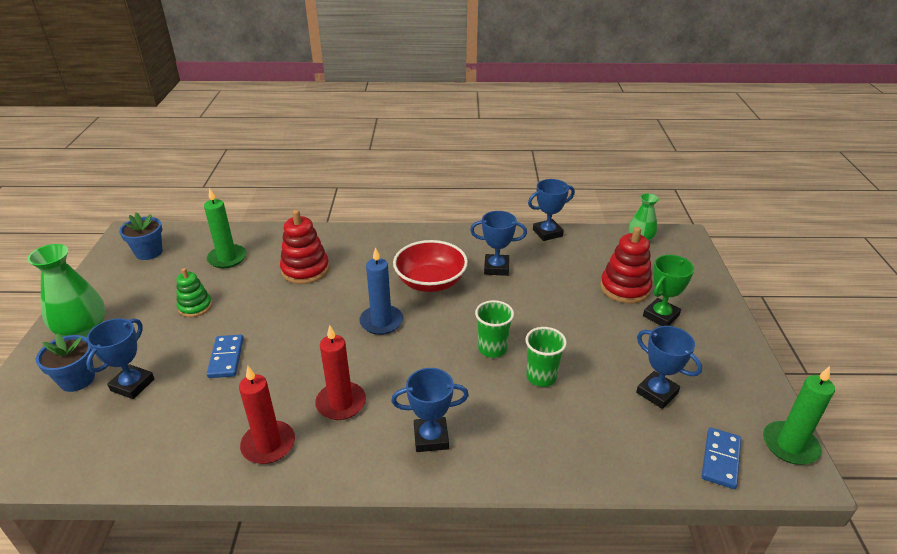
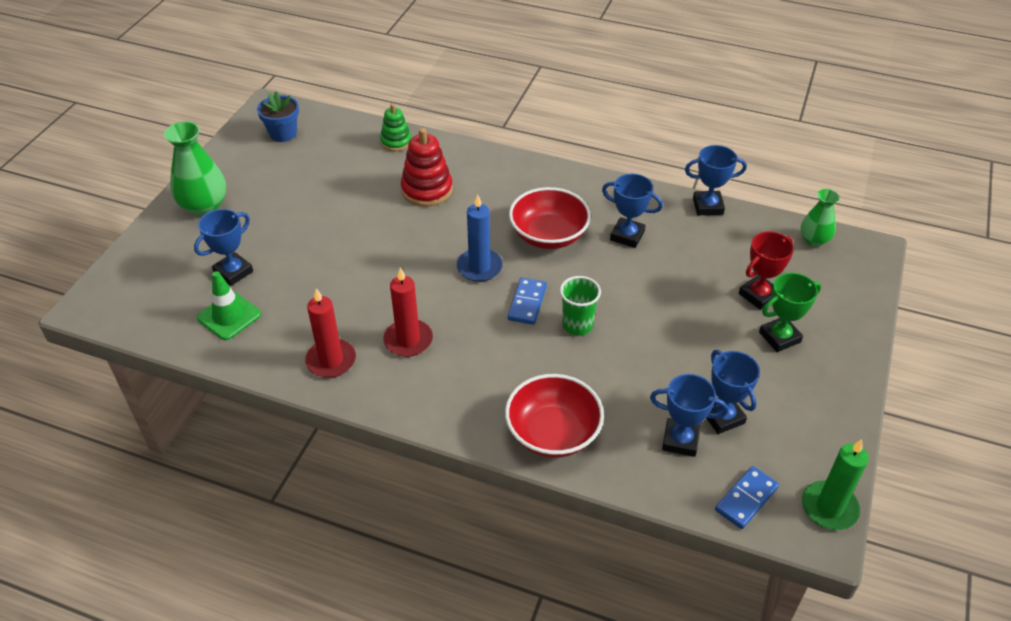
camera: 20 degrees right, 10 degrees up
blue flower pot [36,334,95,392] -> none
green stacking toy [177,268,212,317] -> green stacking toy moved to [380,104,411,151]
green candle [204,188,247,268] -> none
blue domino [207,334,244,378] -> blue domino moved to [508,277,547,325]
blue trophy [391,368,469,452] -> blue trophy moved to [650,374,729,457]
green cup [525,327,567,387] -> none
red stacking toy [600,227,652,304] -> red trophy [739,231,794,310]
none -> green traffic cone [197,271,261,340]
none -> red bowl [505,374,604,458]

